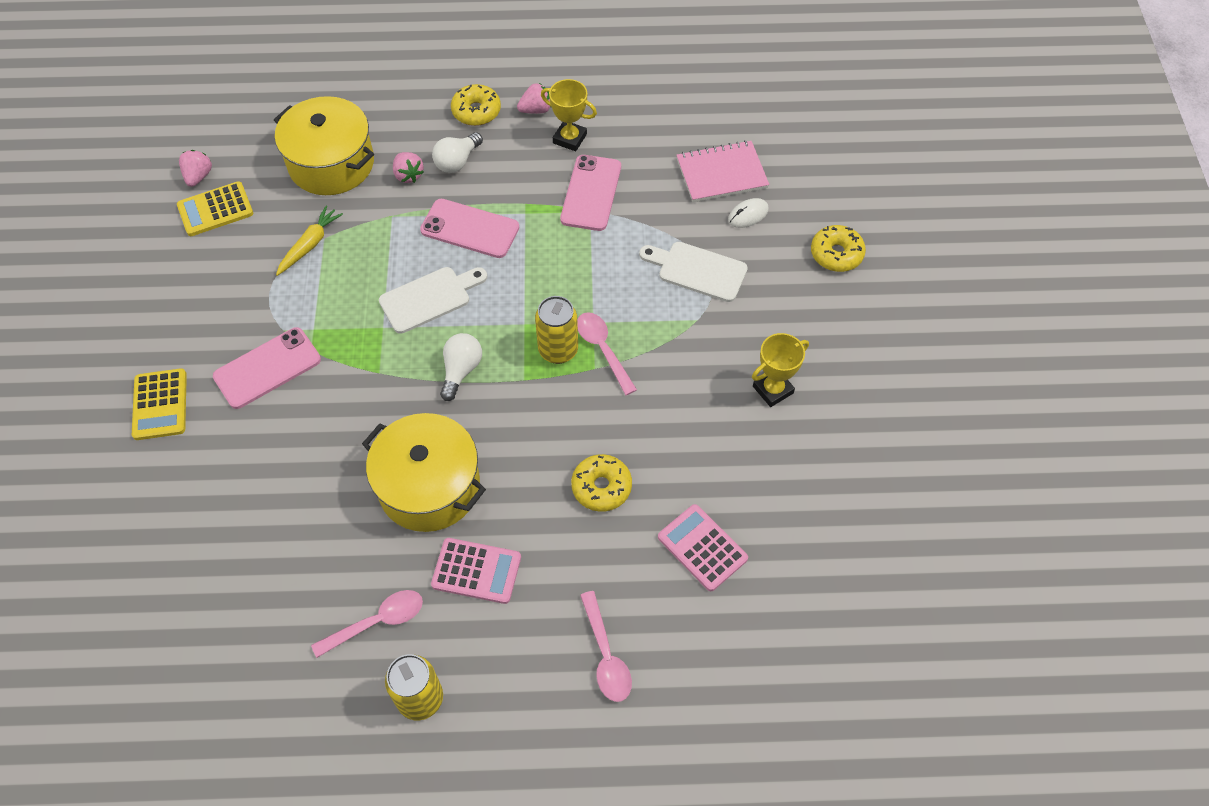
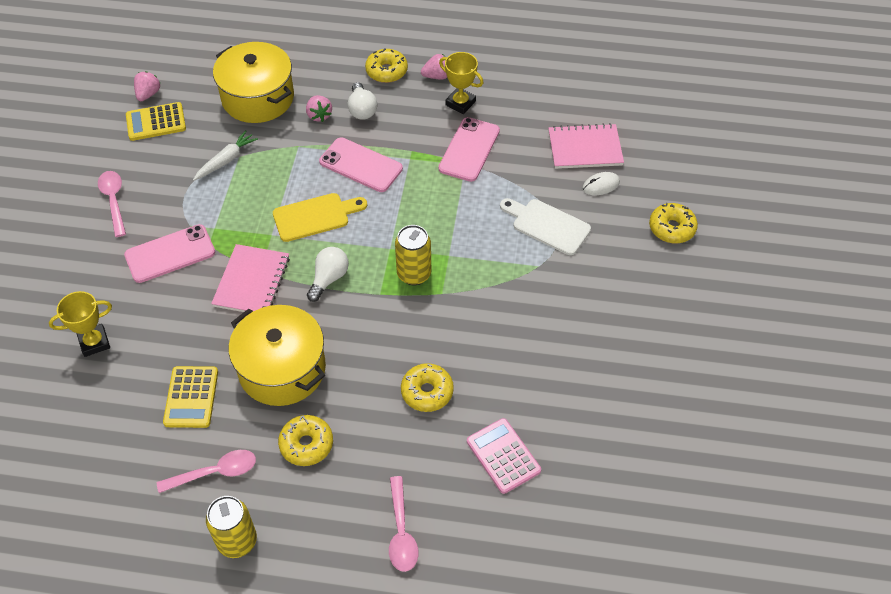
camera: 10 degrees right, 5 degrees down
yellow calculator [132,368,187,440] -> yellow calculator moved to [163,366,218,428]
yellow carrot [276,206,343,276] -> white carrot [193,130,258,181]
white cutting board [379,267,487,334] -> yellow cutting board [273,193,367,242]
pink calculator [431,538,521,604] -> yellow donut [278,415,333,466]
white light bulb [432,132,483,173] -> white light bulb turned 60 degrees counterclockwise [348,82,377,120]
pink spoon [577,312,637,395] -> pink spoon moved to [98,171,126,237]
yellow trophy [752,333,809,407] -> yellow trophy moved to [49,291,112,357]
none -> pink notebook [211,244,290,312]

